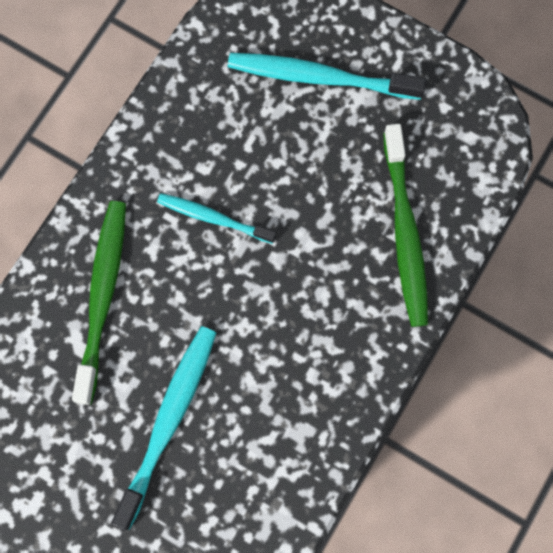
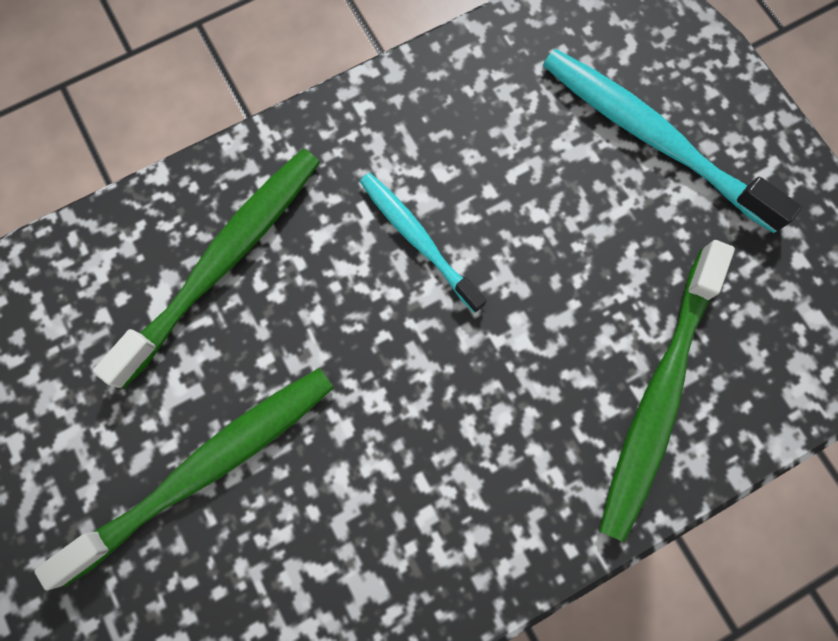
camera: 30 degrees right, 0 degrees up
turquoise toothbrush [111,326,216,530] -> green toothbrush [34,368,334,591]

